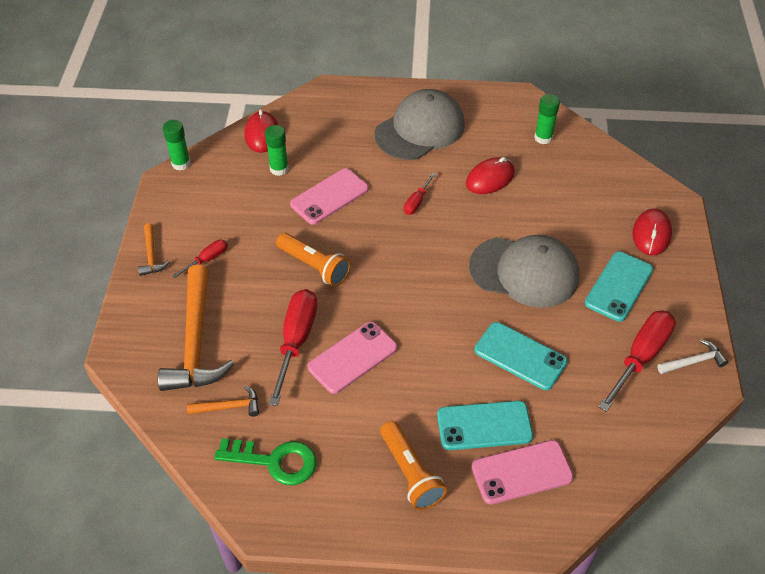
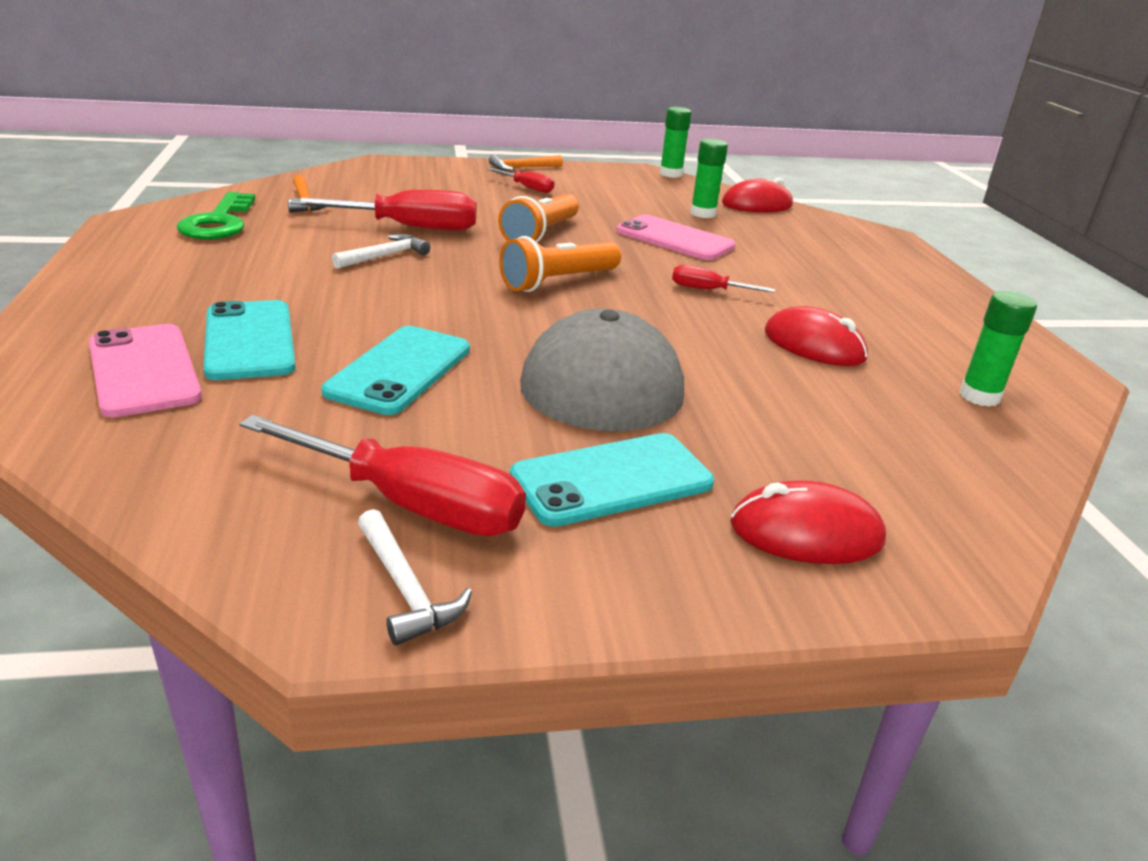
camera: 75 degrees right, 20 degrees down
orange hammer [158,265,234,391] -> none
pink phone [308,322,397,394] -> white hammer [332,234,430,269]
grey cap [375,89,465,160] -> none
orange flashlight [380,421,447,510] -> orange flashlight moved to [499,236,621,292]
turquoise phone [585,251,653,322] -> turquoise phone turned 45 degrees counterclockwise [510,433,714,527]

